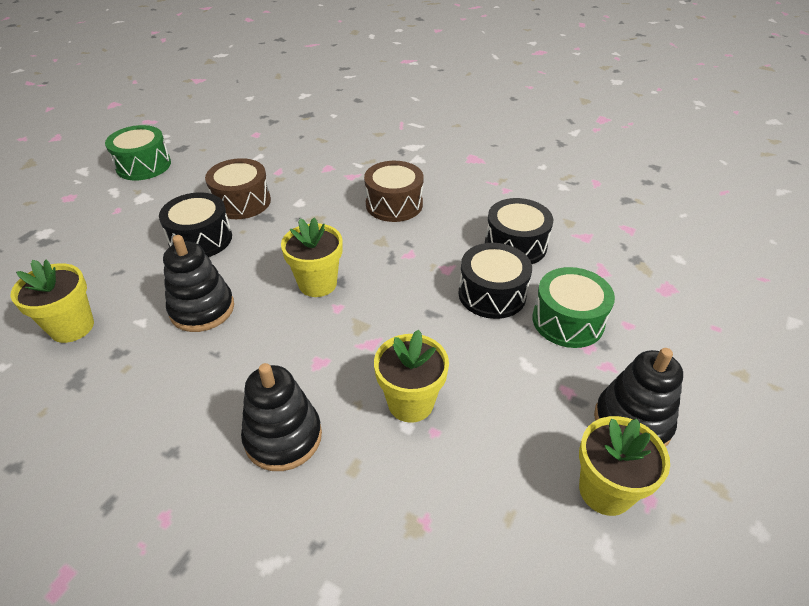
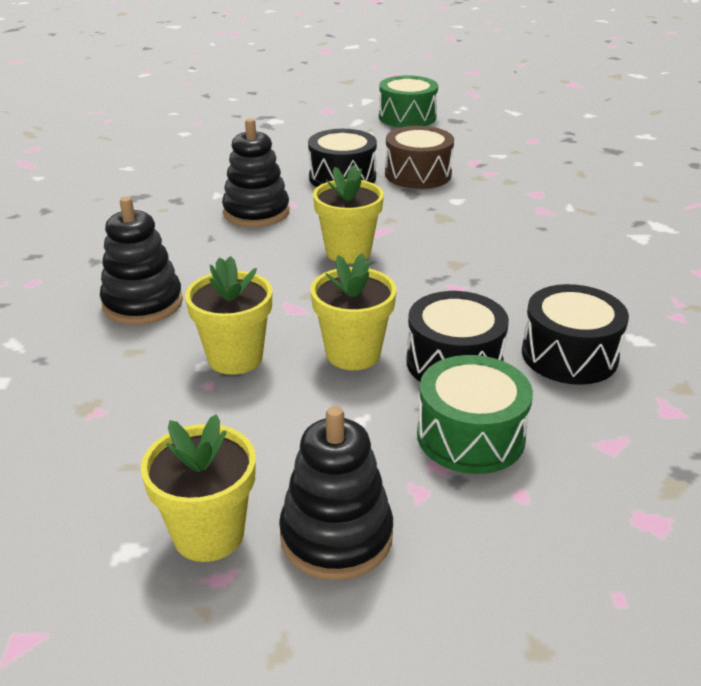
camera: 60 degrees right, 10 degrees down
yellow flower pot [11,259,94,343] -> yellow flower pot moved to [311,253,397,370]
brown drum [364,161,424,222] -> none

